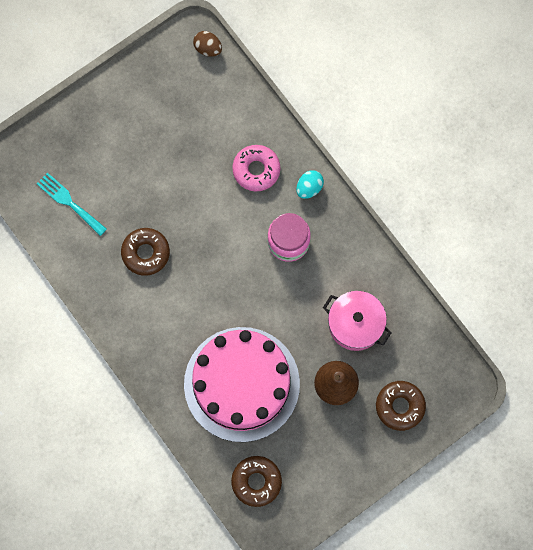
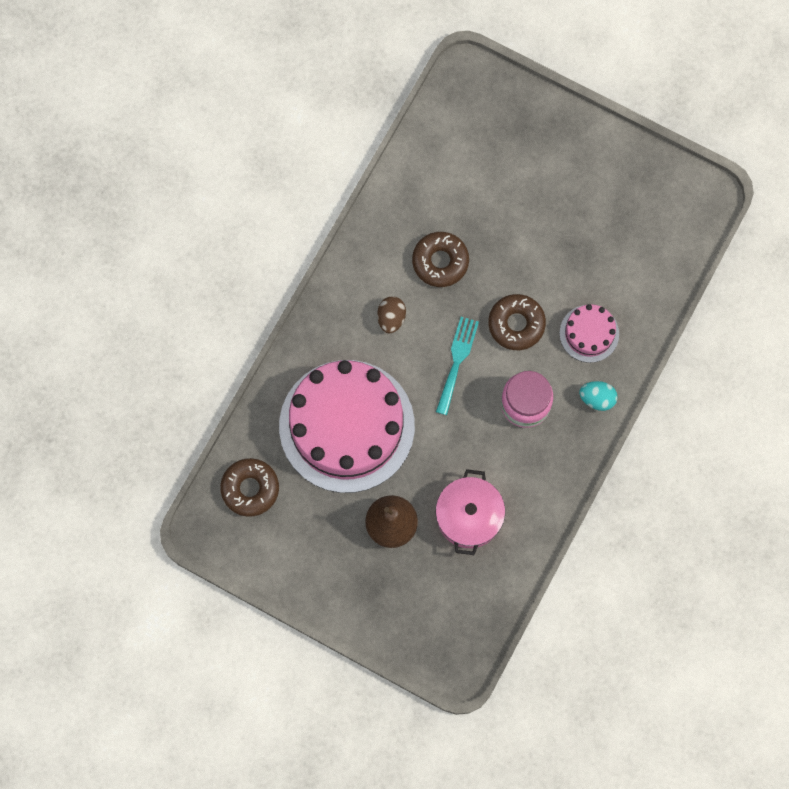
camera: 65 degrees right, 0 degrees up
turquoise fork [37,173,107,236] -> turquoise fork moved to [436,317,479,415]
brown egg [193,31,222,57] -> brown egg moved to [377,296,406,333]
pink donut [232,145,280,192] -> pink cake [560,304,619,363]
brown donut [376,381,426,431] -> brown donut moved to [488,294,546,350]

